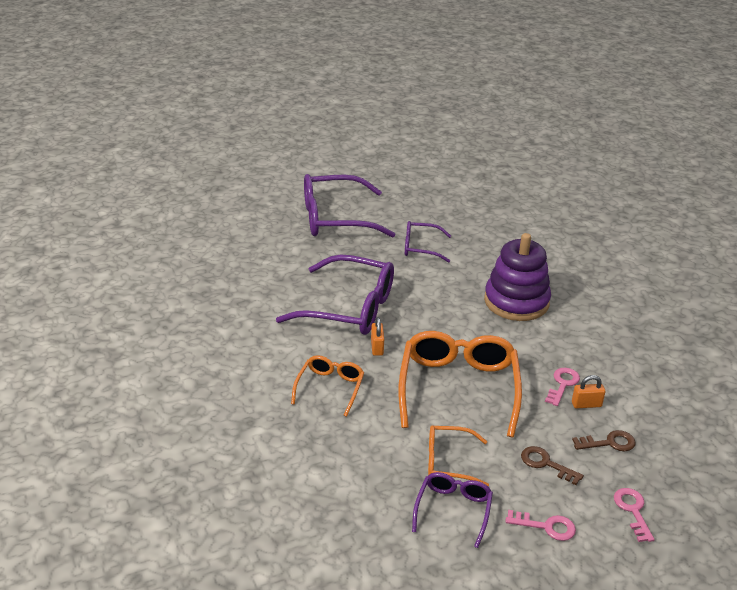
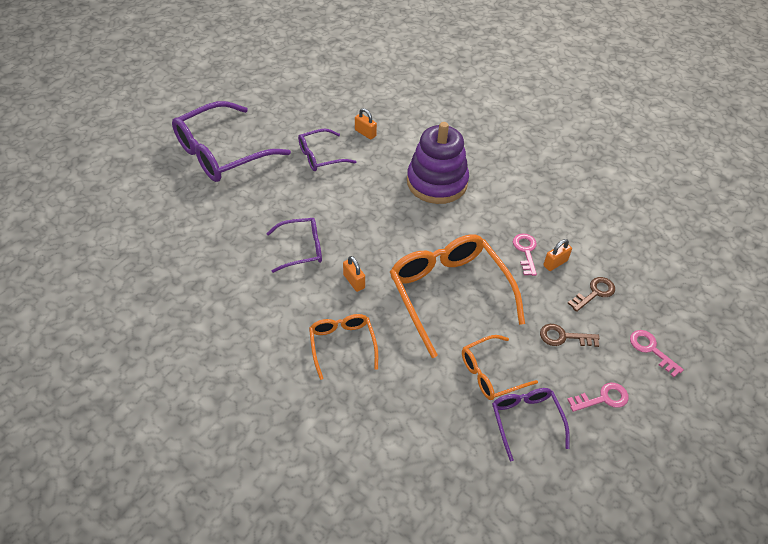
camera: 30 degrees left, 15 degrees up
purple glasses [276,254,394,335] -> purple glasses [266,218,322,273], size x0.54
none -> orange padlock [355,108,377,140]

